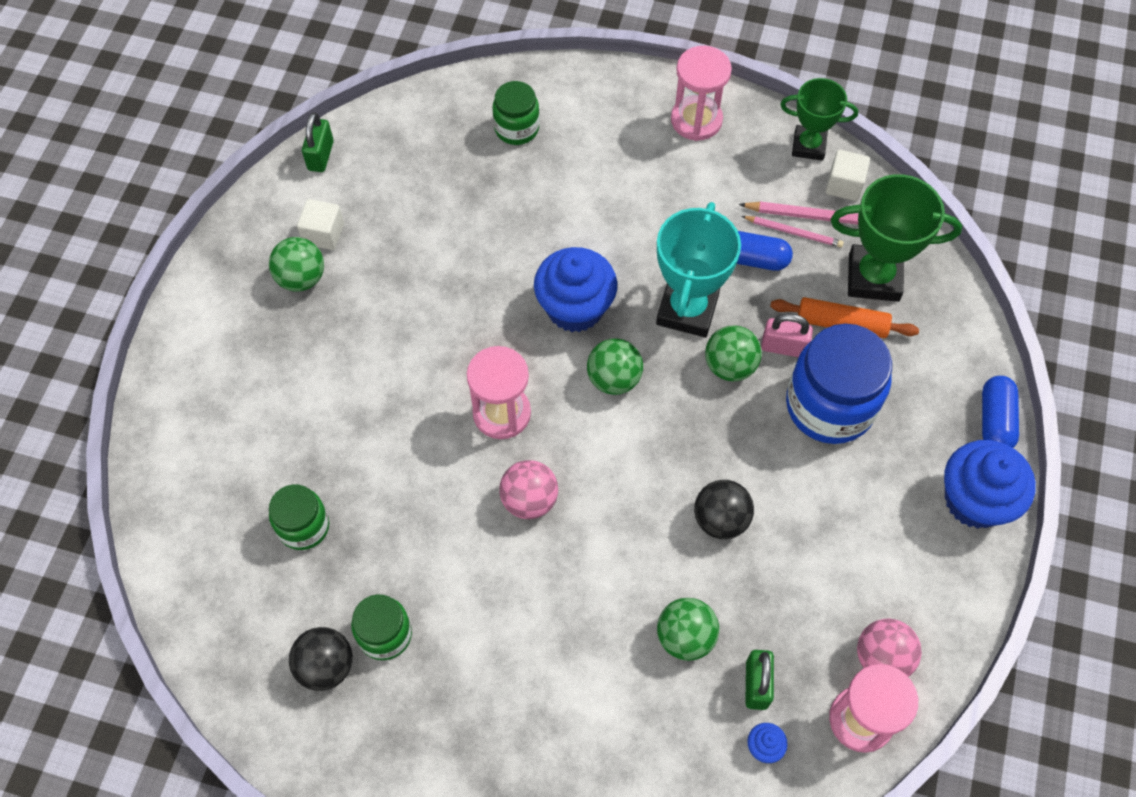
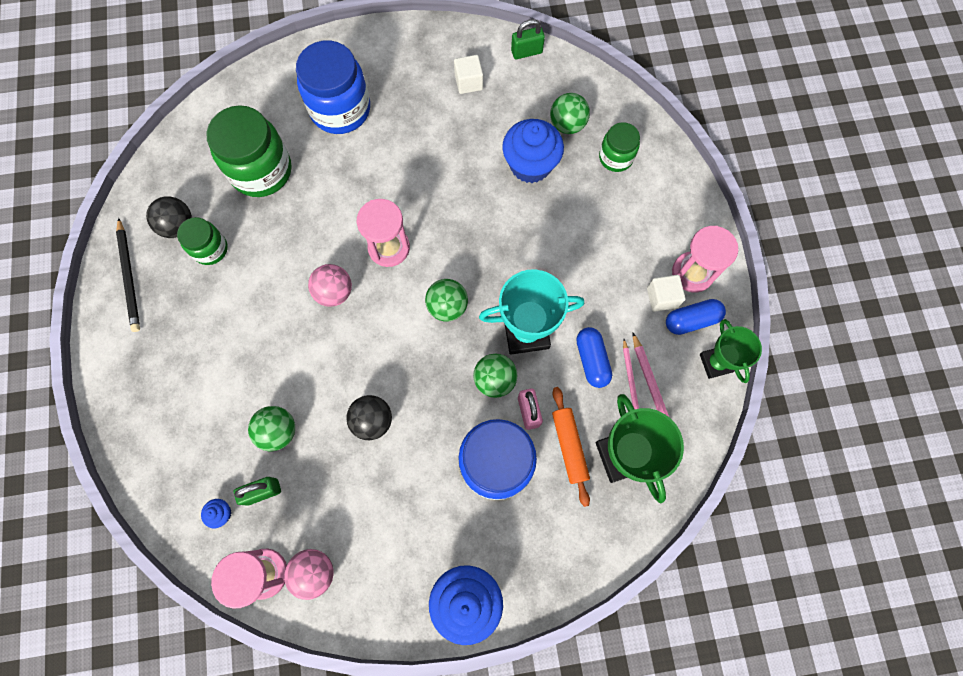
camera: 65 degrees right, 10 degrees up
green ball [269,237,324,292] -> green ball moved to [550,93,590,134]
green jar [269,484,329,550] -> green jar [206,105,291,197], size x1.80
blue cupcake [534,247,617,332] -> blue cupcake moved to [502,119,564,183]
white cube [826,150,870,201] -> white cube moved to [647,275,685,312]
blue capsule [982,376,1019,448] -> blue capsule moved to [666,299,726,335]
none -> black pencil [116,218,140,332]
none -> blue jar [296,40,370,134]

